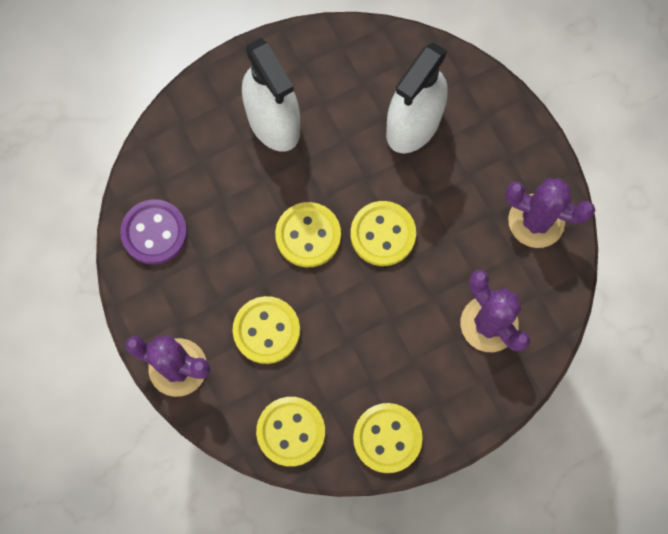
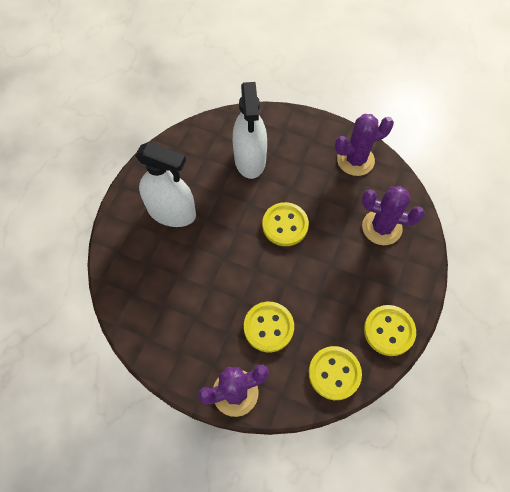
camera: 40 degrees left, 10 degrees down
purple button [120,199,187,265] -> none
yellow button [275,202,341,267] -> none

